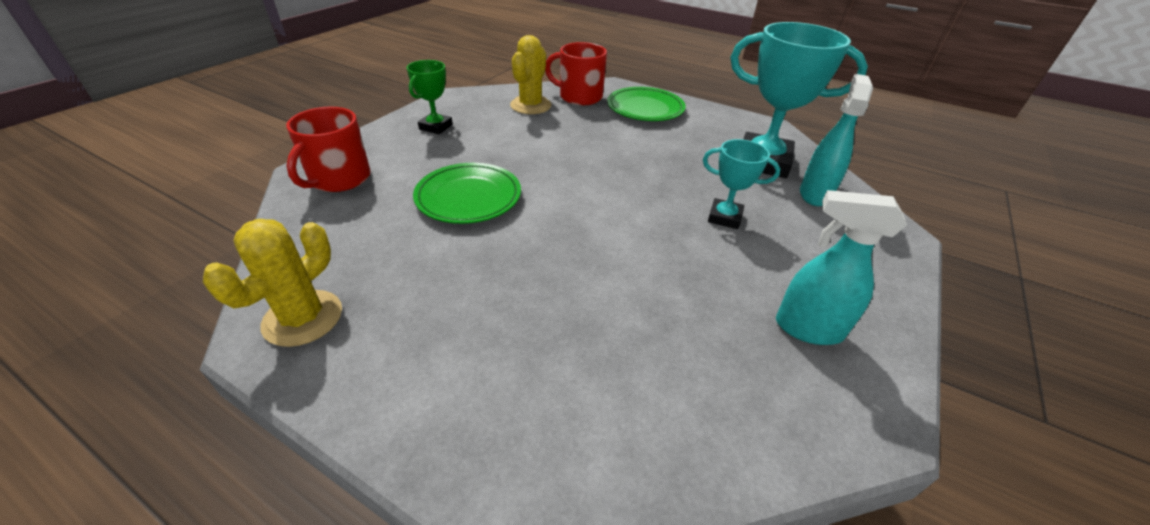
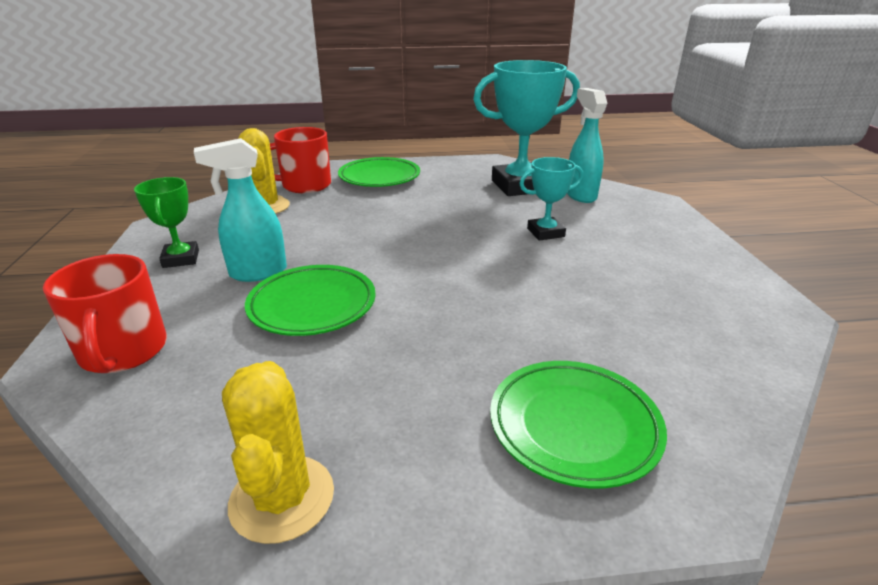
camera: 35 degrees left, 10 degrees down
turquoise spray bottle [776,190,907,345] -> turquoise spray bottle moved to [194,138,287,282]
none -> green plate [490,361,667,488]

